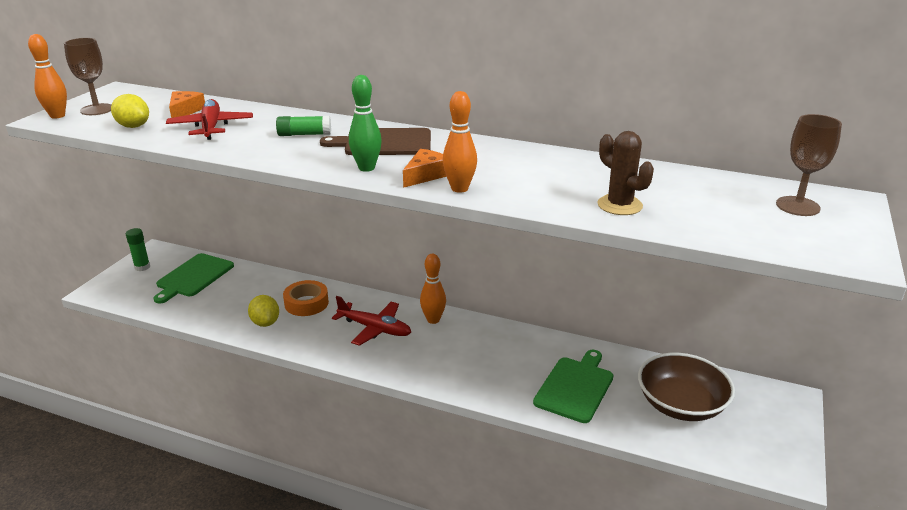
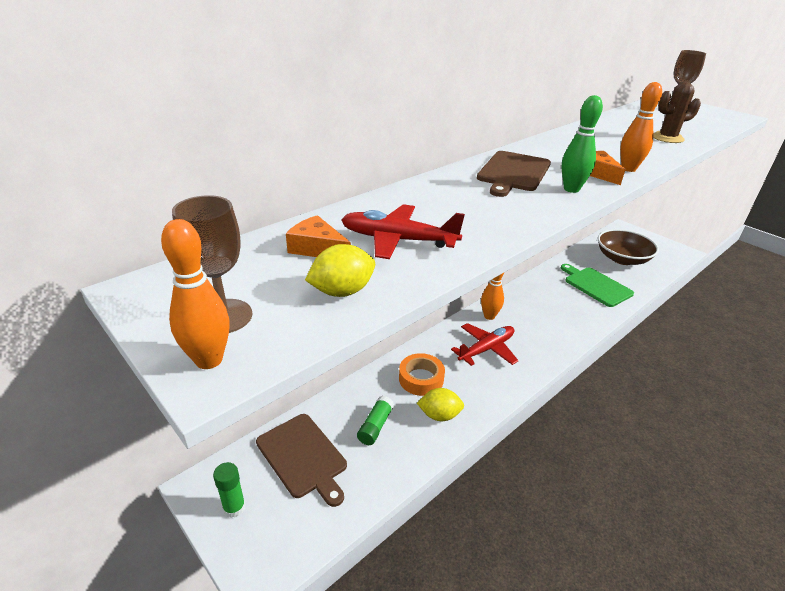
camera: 65 degrees left, 5 degrees up
green cutting board [154,253,234,304] -> brown cutting board [256,414,347,507]
green glue stick [276,116,331,136] -> green glue stick moved to [357,396,394,445]

